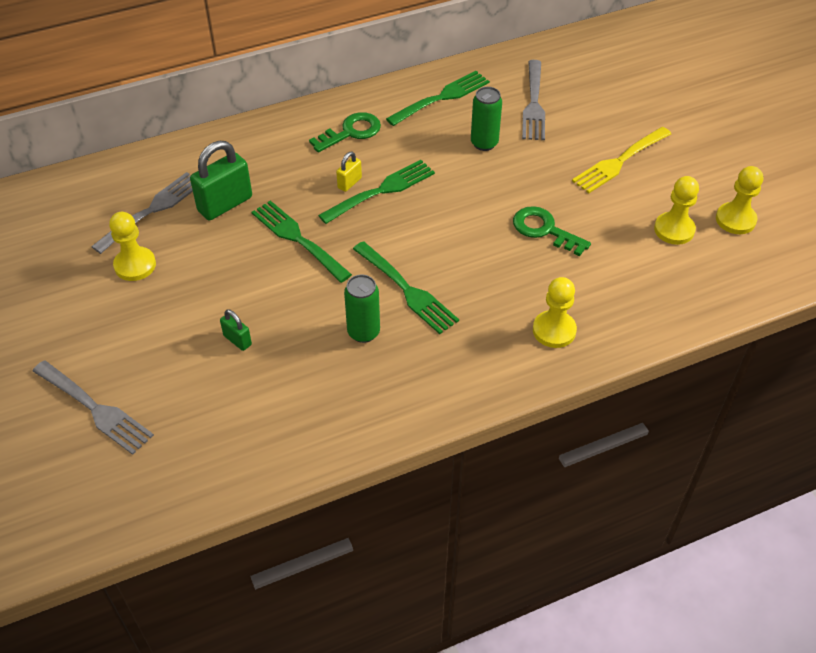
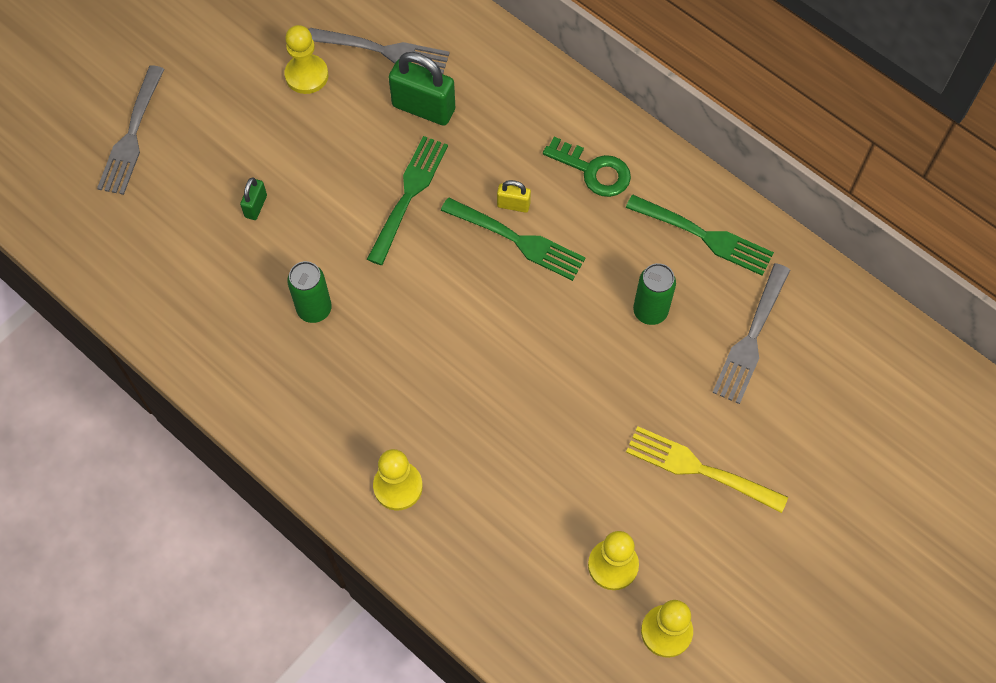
camera: 65 degrees right, 15 degrees up
green fork [353,241,459,334] -> none
green key [513,206,591,256] -> none
grey fork [522,60,545,140] -> grey fork turned 45 degrees counterclockwise [712,263,790,404]

